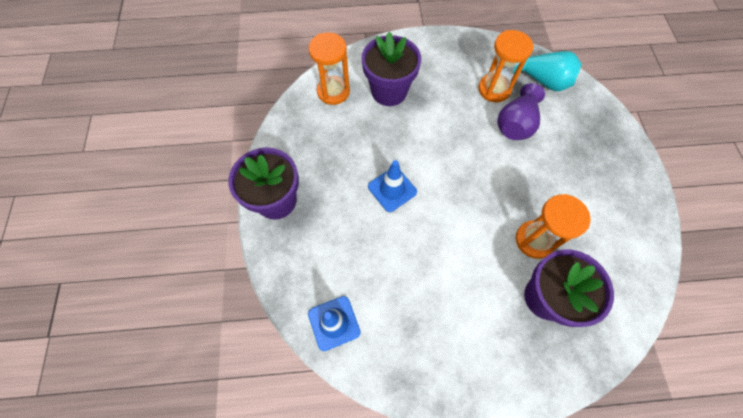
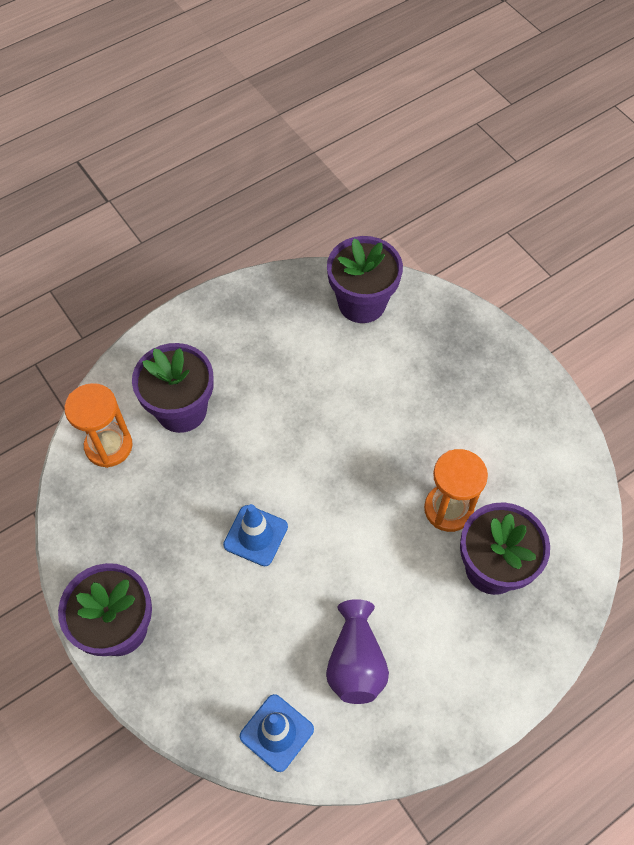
camera: 30 degrees left, 5 degrees down
orange hourglass [478,30,534,102] -> none
purple vase [497,83,545,140] -> purple vase moved to [326,599,389,704]
turquoise vase [513,51,582,91] -> purple flower pot [327,236,403,323]

